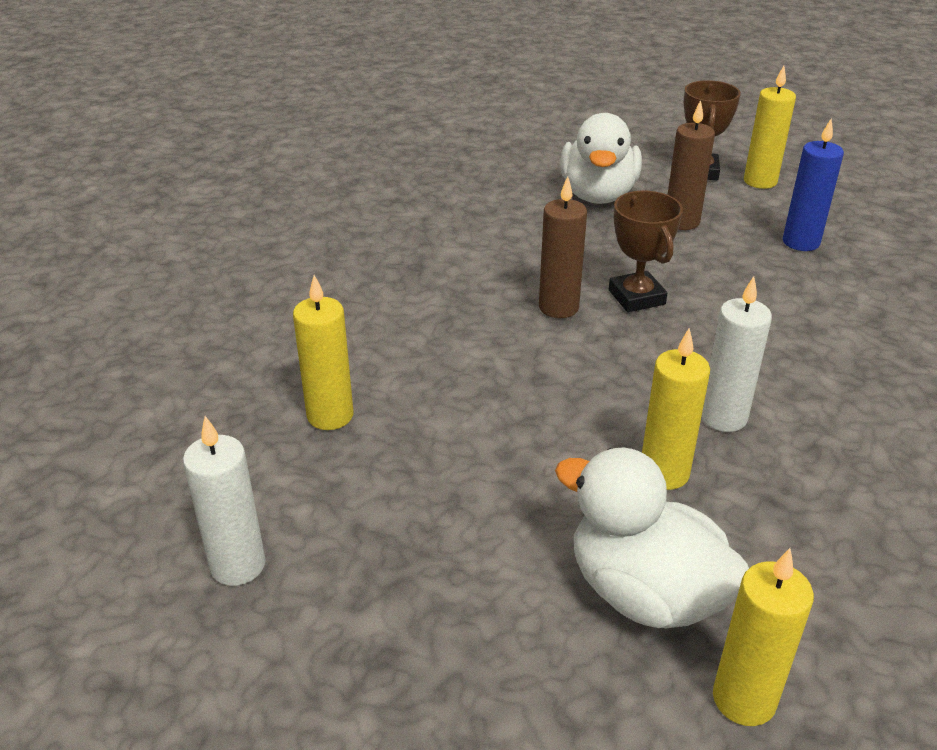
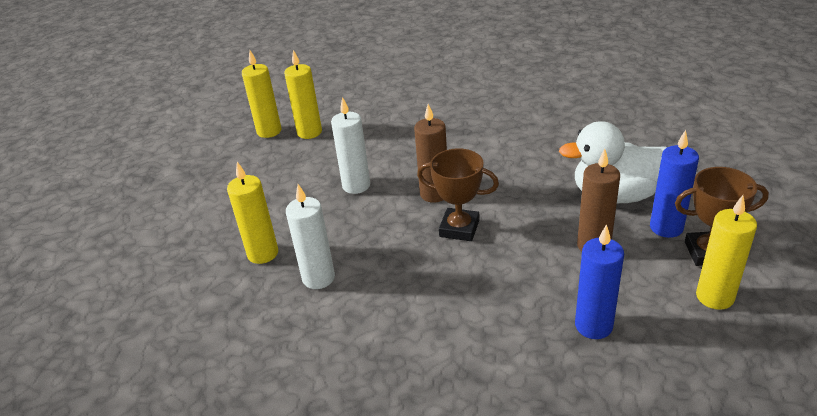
camera: 85 degrees right, 0 degrees up
white candle [183,416,266,586] -> white candle moved to [331,97,370,194]
white duck [555,447,749,629] -> none
brown trophy [609,191,683,312] -> brown trophy turned 45 degrees clockwise [417,148,499,241]
yellow candle [713,548,814,726] -> yellow candle moved to [242,51,281,138]
none -> blue candle [650,130,699,238]

